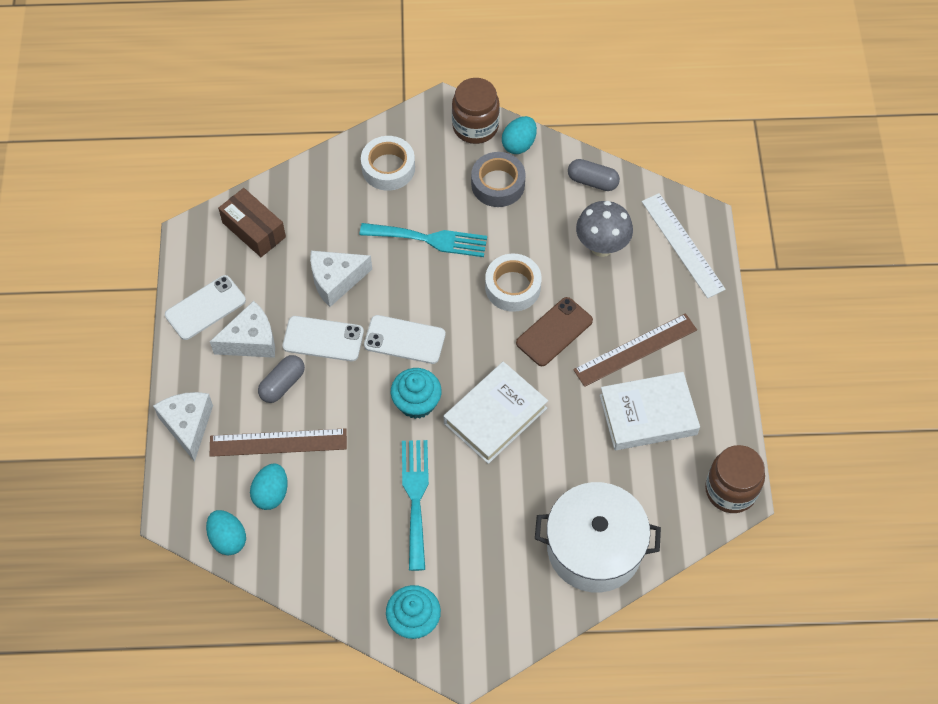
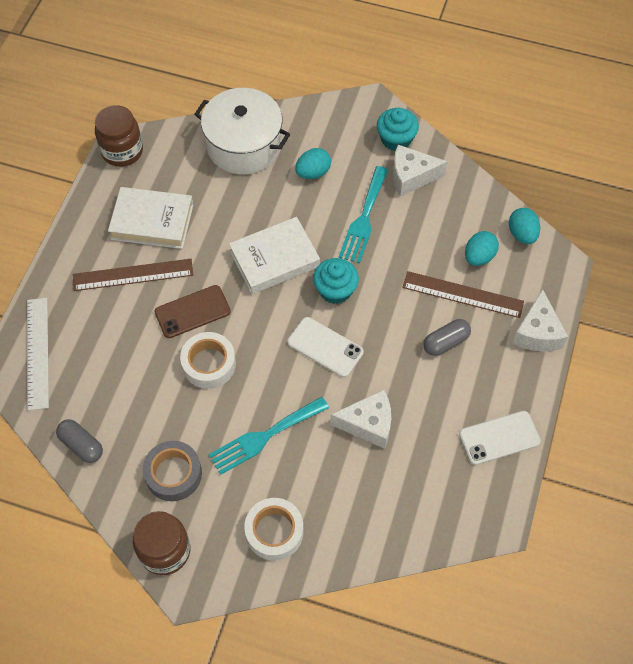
camera: 160 degrees left, 0 degrees up
white cheese [210,301,275,358] -> white cheese moved to [393,145,448,197]
brown box [218,188,286,257] -> none
white phone [283,316,364,361] -> none
turquoise fork [360,223,487,257] -> turquoise fork turned 60 degrees counterclockwise [209,397,329,475]
turquoise egg [502,116,537,154] -> turquoise egg moved to [295,148,331,179]
grey mushroom [576,201,633,257] -> none

